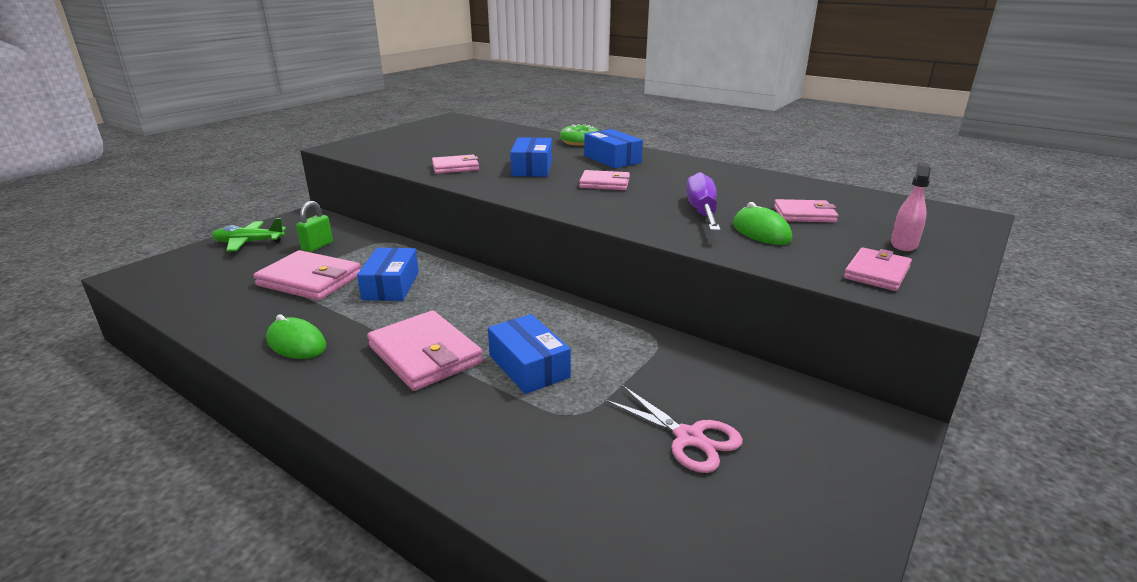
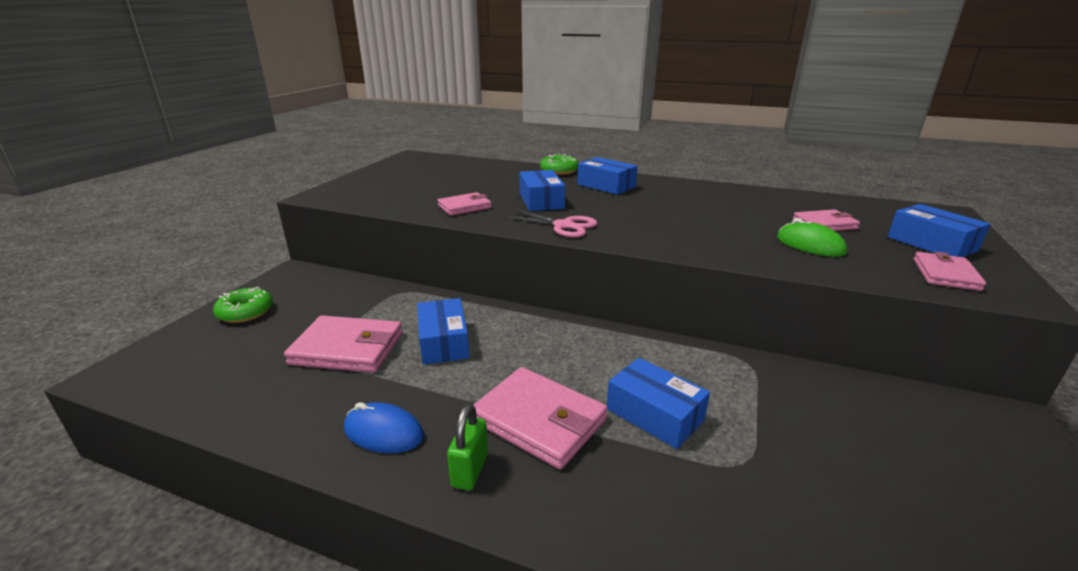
camera: 15 degrees left, 0 degrees up
green plane [212,218,286,251] -> green donut [213,287,273,323]
green mouse [266,314,326,359] -> blue mouse [344,402,424,453]
green padlock [296,201,333,252] -> green padlock moved to [447,404,488,491]
pink wallet [579,170,630,190] -> none
pink scissors [604,386,743,473] -> pink scissors moved to [502,209,597,238]
purple screwdriver [686,172,721,231] -> none
pink spray bottle [891,162,931,251] -> blue box [888,204,990,257]

